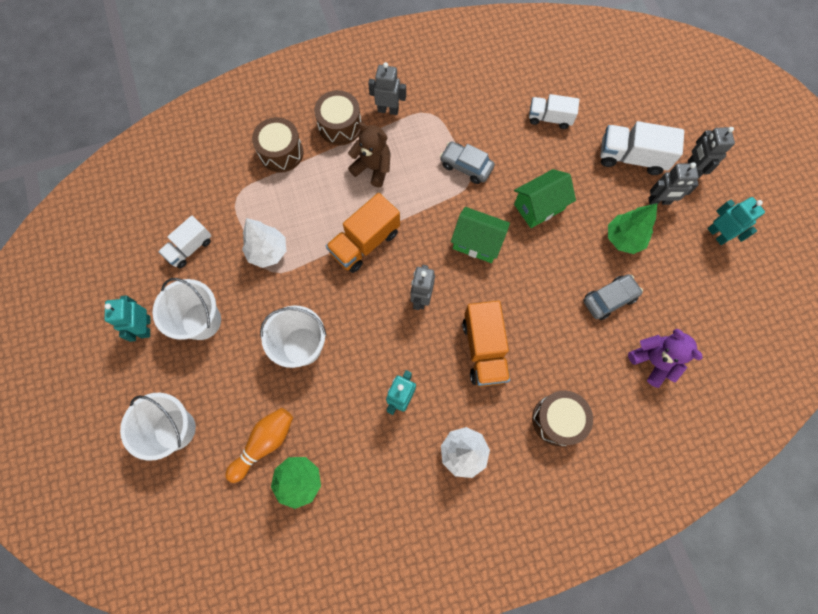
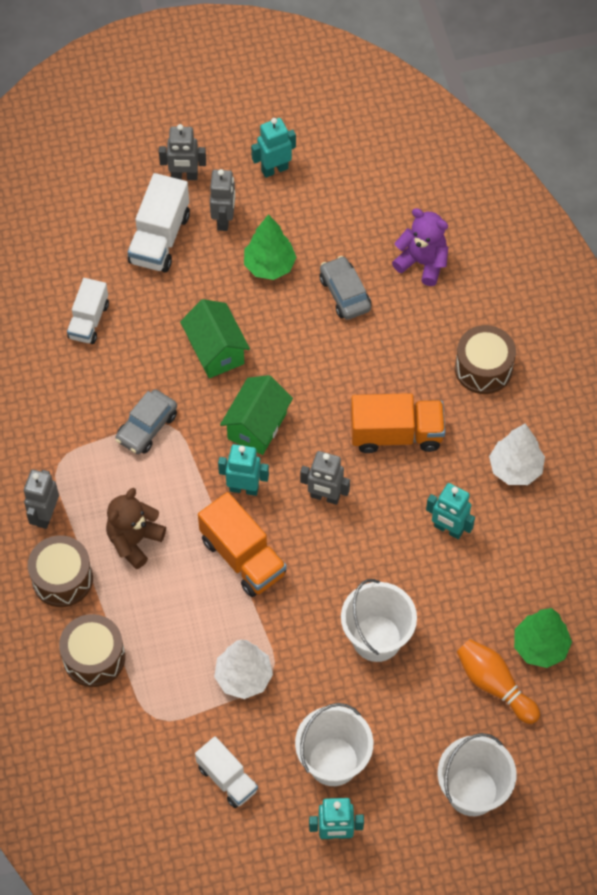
camera: 85 degrees left, 10 degrees down
purple teddy bear [628,329,703,388] -> purple teddy bear turned 60 degrees clockwise [392,208,448,286]
none -> turquoise robot [218,444,269,496]

